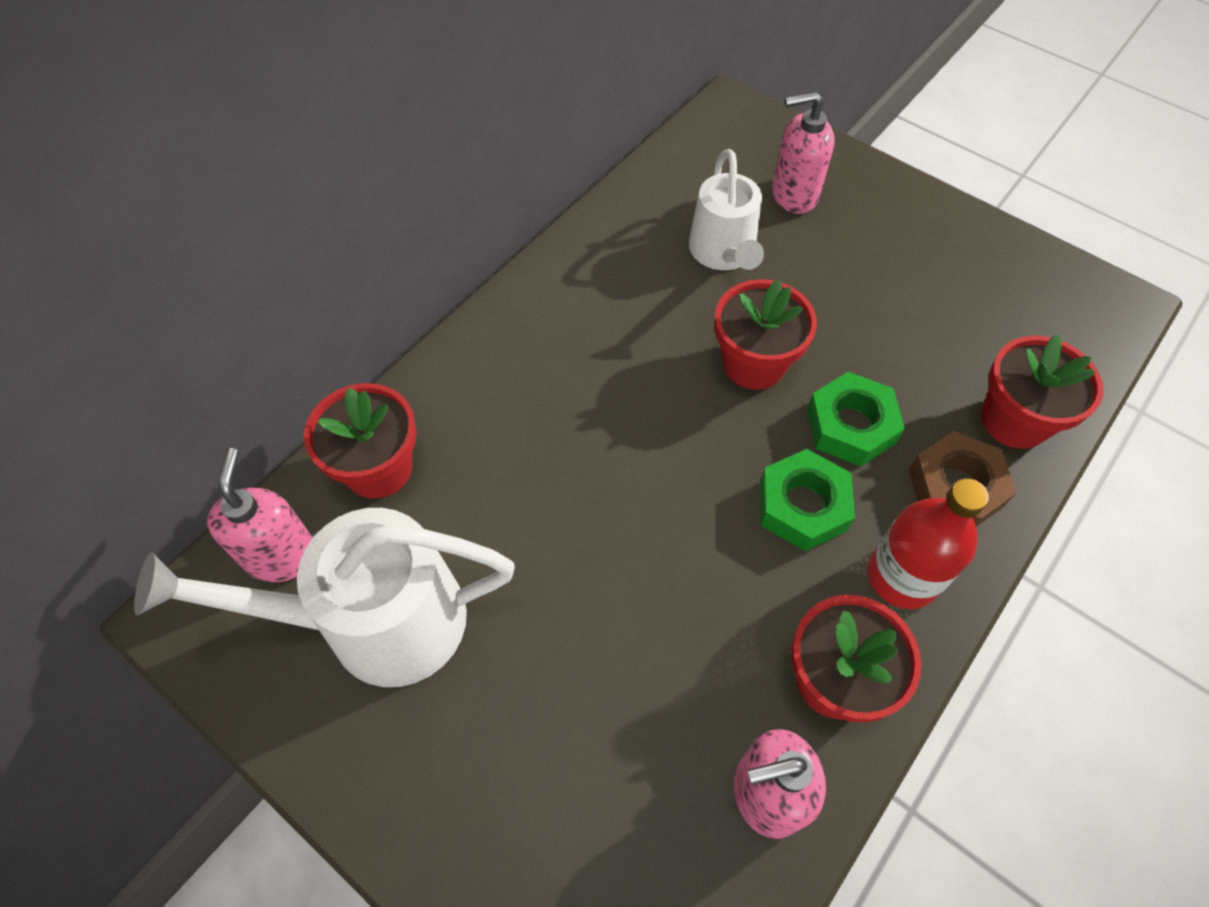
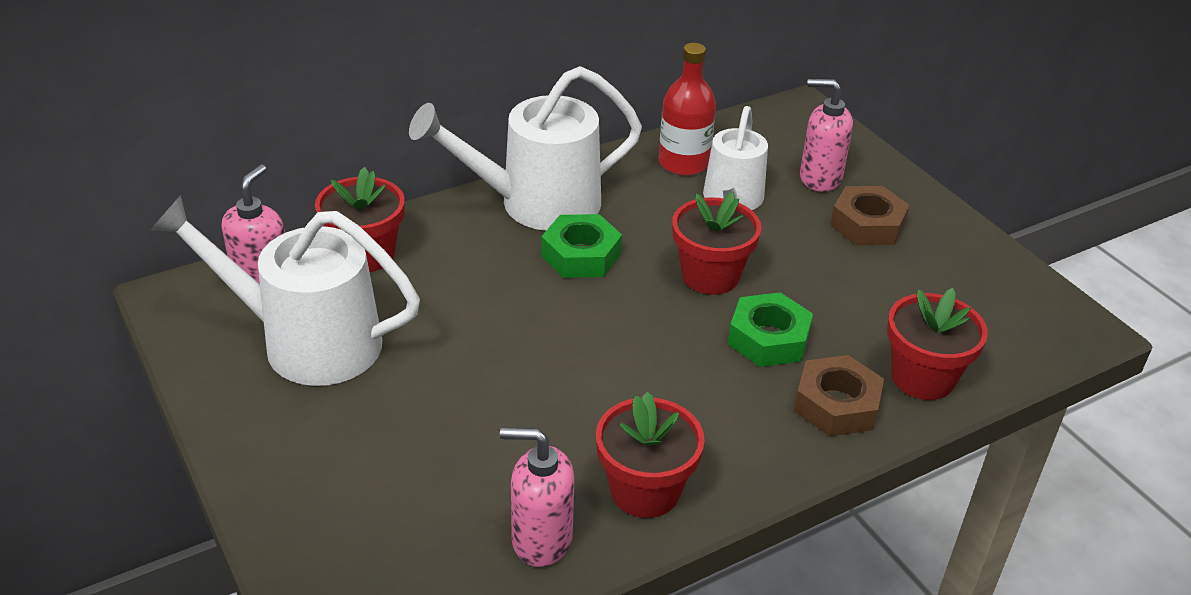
camera: 20 degrees right, 20 degrees down
green nut [760,449,855,551] -> green nut moved to [541,214,622,278]
red bottle [868,478,989,609] -> red bottle moved to [659,43,716,176]
none -> white watering can [409,66,642,231]
none -> brown nut [830,186,910,246]

